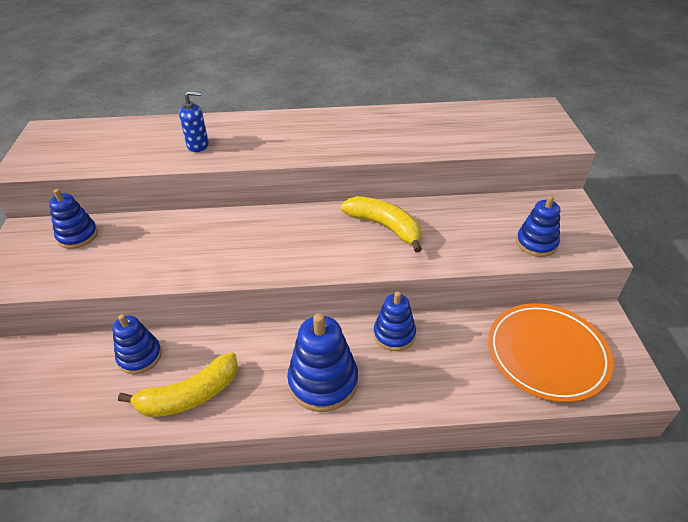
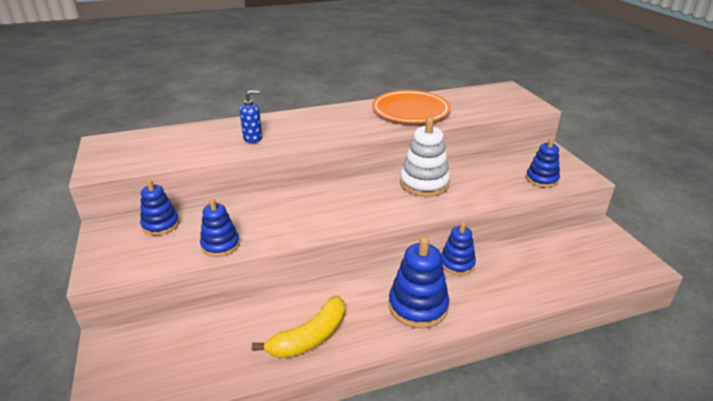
camera: 15 degrees left, 10 degrees down
blue stacking toy [112,314,162,374] -> blue stacking toy moved to [200,198,240,257]
yellow banana [341,196,422,253] -> white stacking toy [400,117,450,197]
orange plate [488,303,613,402] -> orange plate moved to [372,90,451,123]

